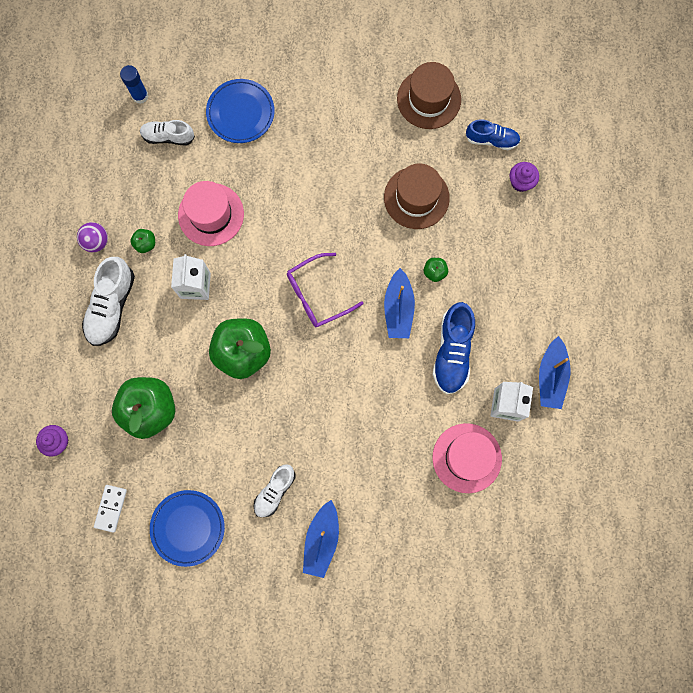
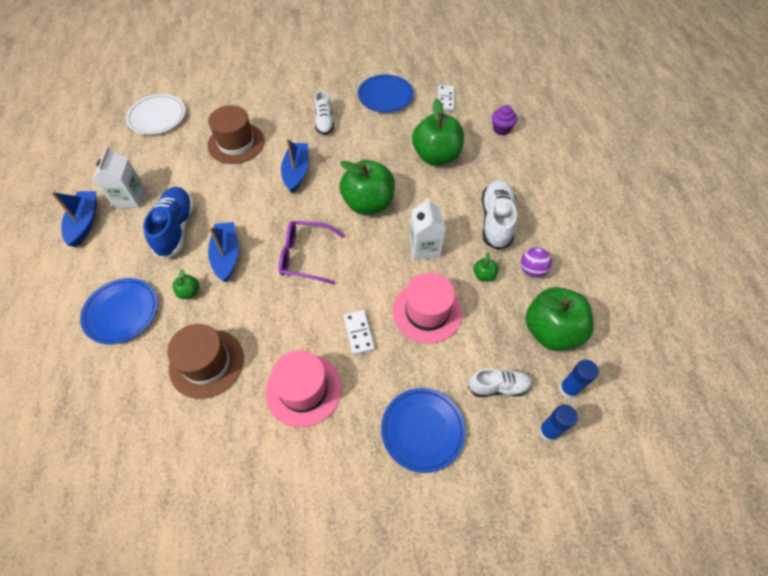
camera: 170 degrees right, 20 degrees down
white shoe [254,464,296,518] -> white shoe turned 150 degrees clockwise [314,90,334,135]
purple glasses [287,253,363,327] -> purple glasses turned 135 degrees counterclockwise [279,221,345,285]
blue boat [303,500,339,578] -> blue boat moved to [281,138,309,194]
brown hat [397,62,461,129] -> brown hat moved to [207,105,265,164]
pink hat [432,423,502,493] -> pink hat moved to [266,350,342,428]
blue shoe [465,119,520,150] -> none
purple cupcake [510,162,539,192] -> none
none -> blue plate [80,278,158,344]
none -> white plate [126,94,186,135]
none -> white domino [344,310,375,355]
none -> green apple [526,287,594,351]
none -> blue glue stick [559,360,599,399]

